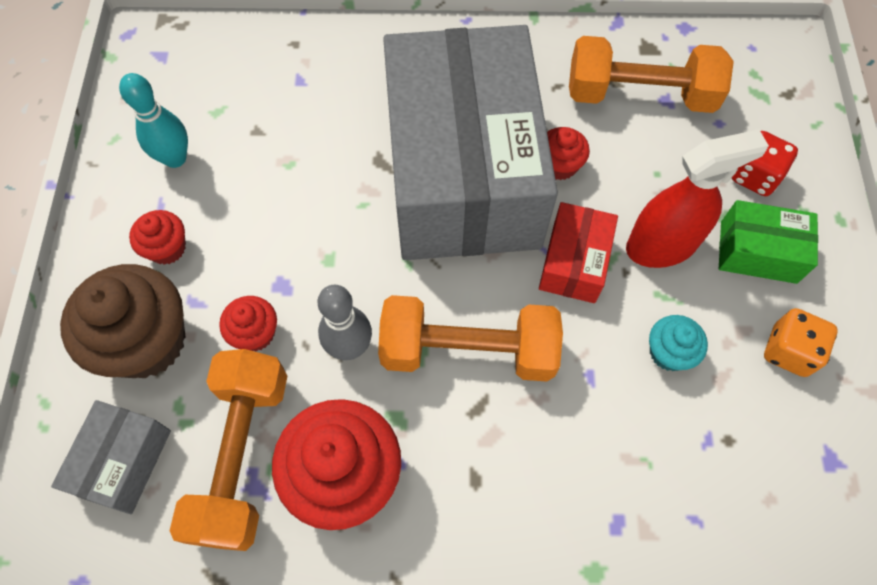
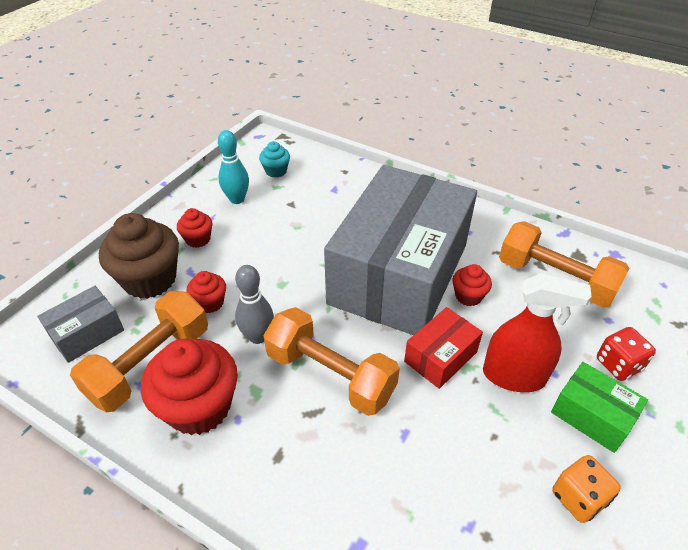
camera: 30 degrees right, 20 degrees down
turquoise cupcake [649,315,708,371] -> turquoise cupcake moved to [259,141,290,178]

